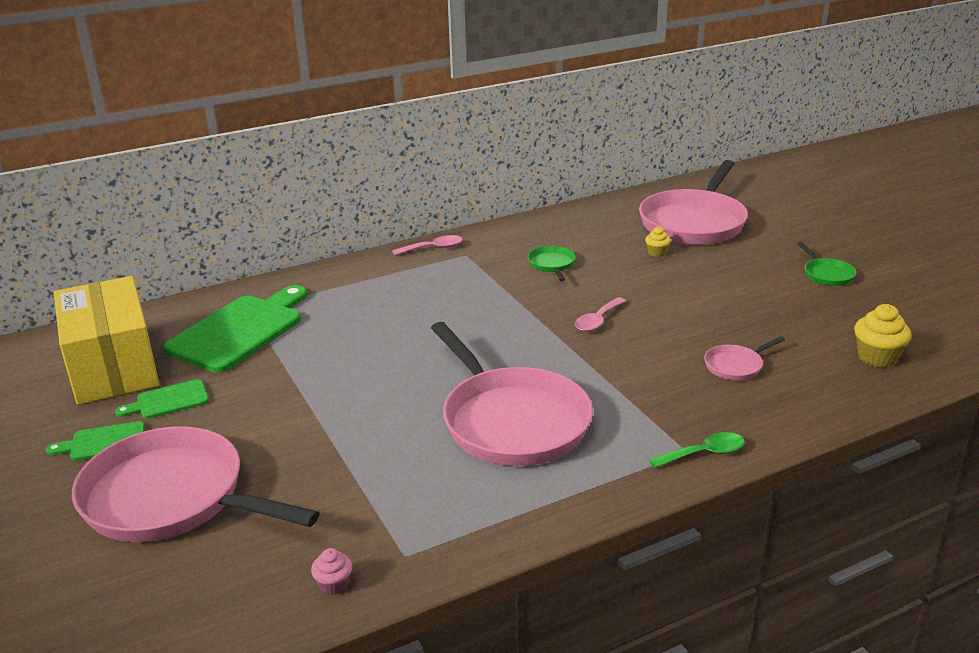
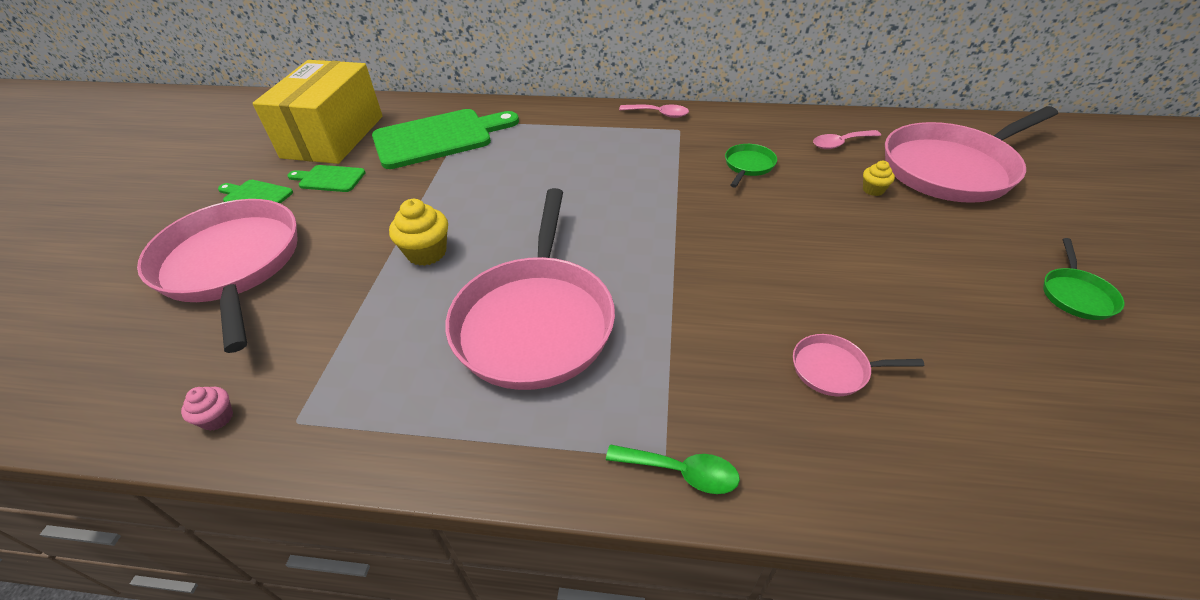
camera: 35 degrees right, 15 degrees up
pink spoon [575,297,626,332] -> pink spoon moved to [813,130,881,149]
yellow cupcake [854,304,911,368] -> yellow cupcake moved to [389,199,448,266]

